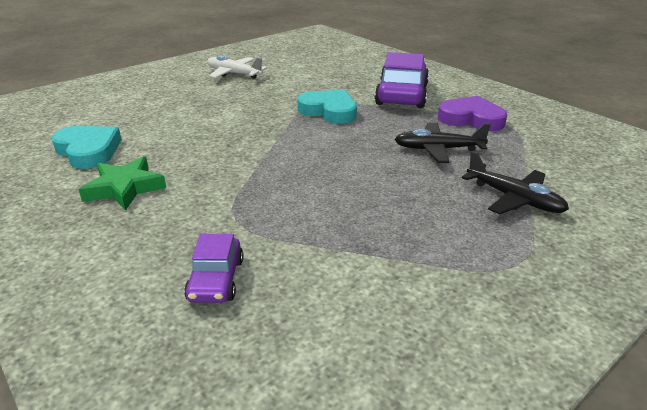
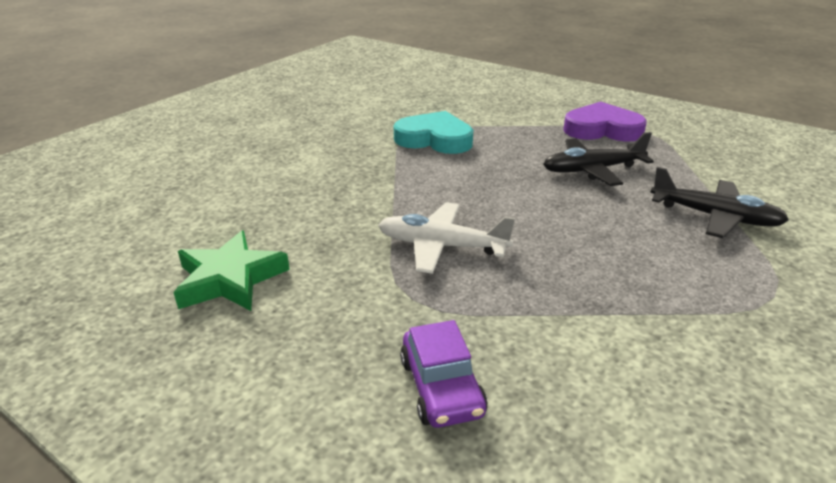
camera: 15 degrees left, 0 degrees up
turquoise heart [51,126,122,169] -> none
white plane [207,56,267,79] -> white plane moved to [378,202,515,274]
purple car [374,52,429,108] -> none

